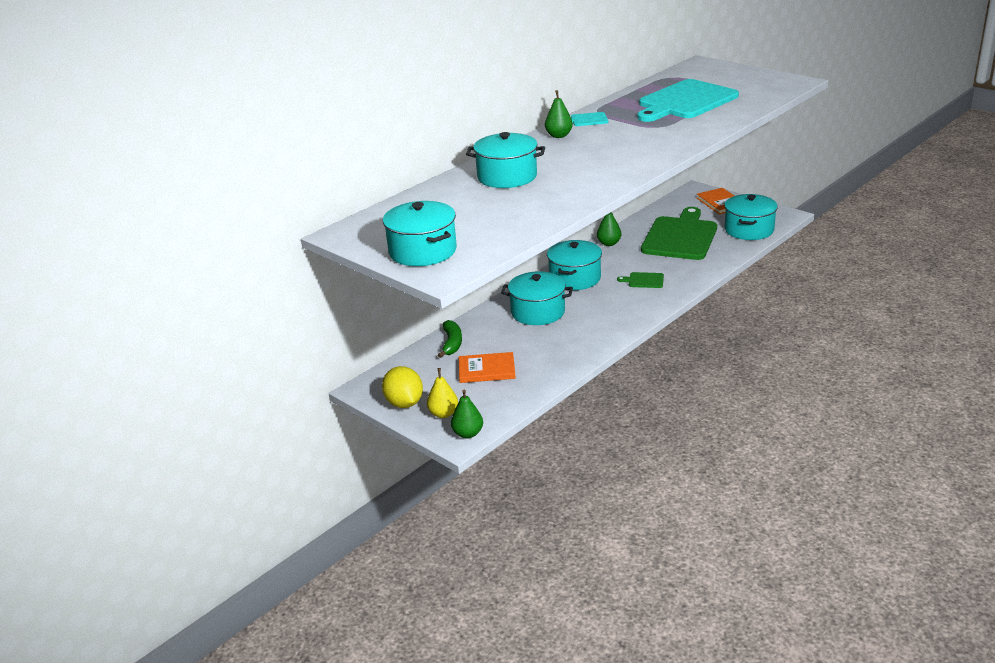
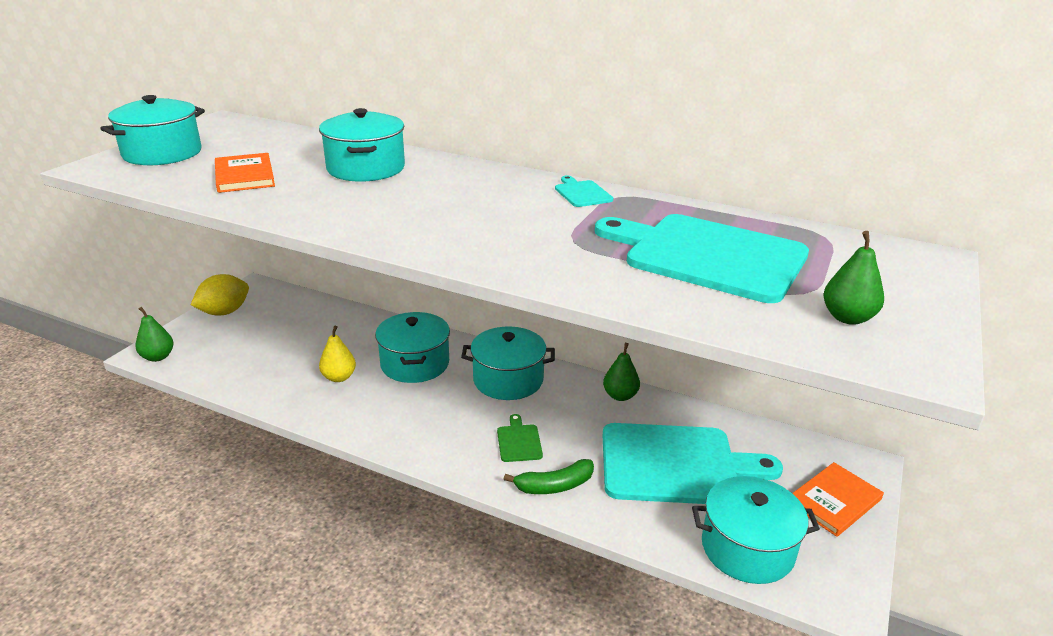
camera: 70 degrees right, 0 degrees up
yellow pear [427,368,458,418] -> yellow pear moved to [319,326,356,382]
green banana [438,320,462,358] -> green banana moved to [504,459,594,494]
orange book [459,352,516,383] -> orange book moved to [215,153,275,193]
green pear [545,90,573,138] -> green pear moved to [823,231,884,325]
green cutting board [641,207,717,260] -> turquoise cutting board [603,423,783,504]

